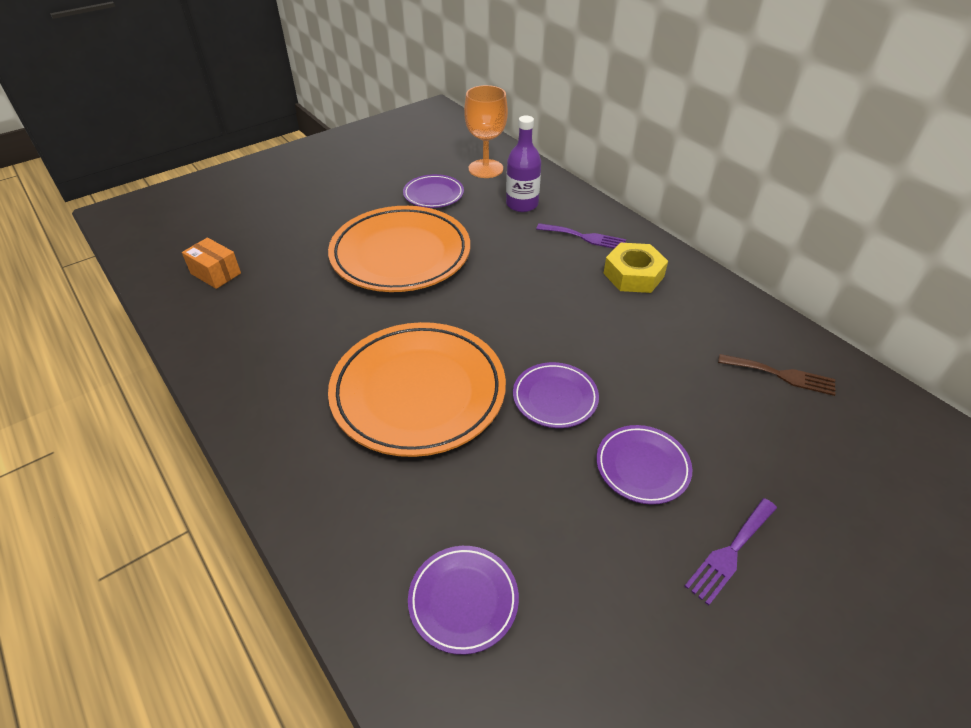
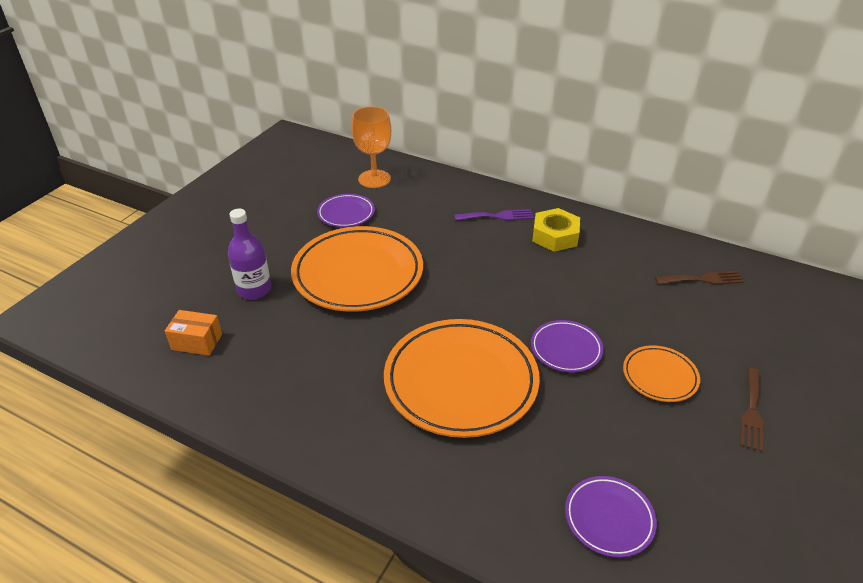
camera: 25 degrees left, 5 degrees down
purple bottle [506,116,541,212] -> purple bottle moved to [228,209,271,299]
purple plate [596,425,692,505] -> orange plate [623,345,700,402]
purple fork [685,498,777,606] -> brown fork [740,368,764,452]

